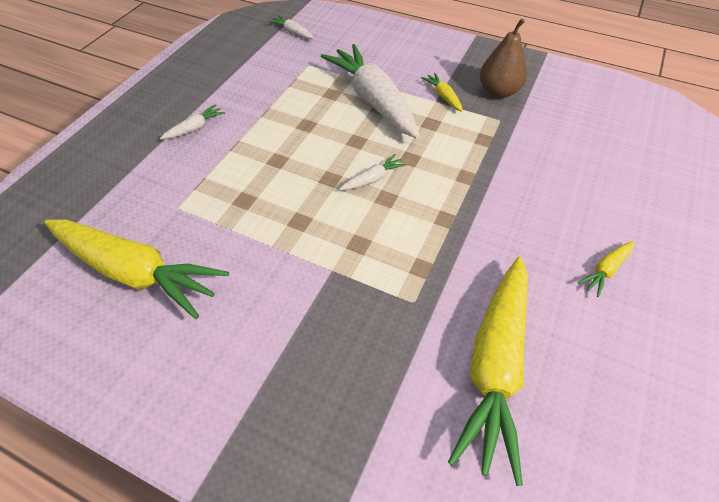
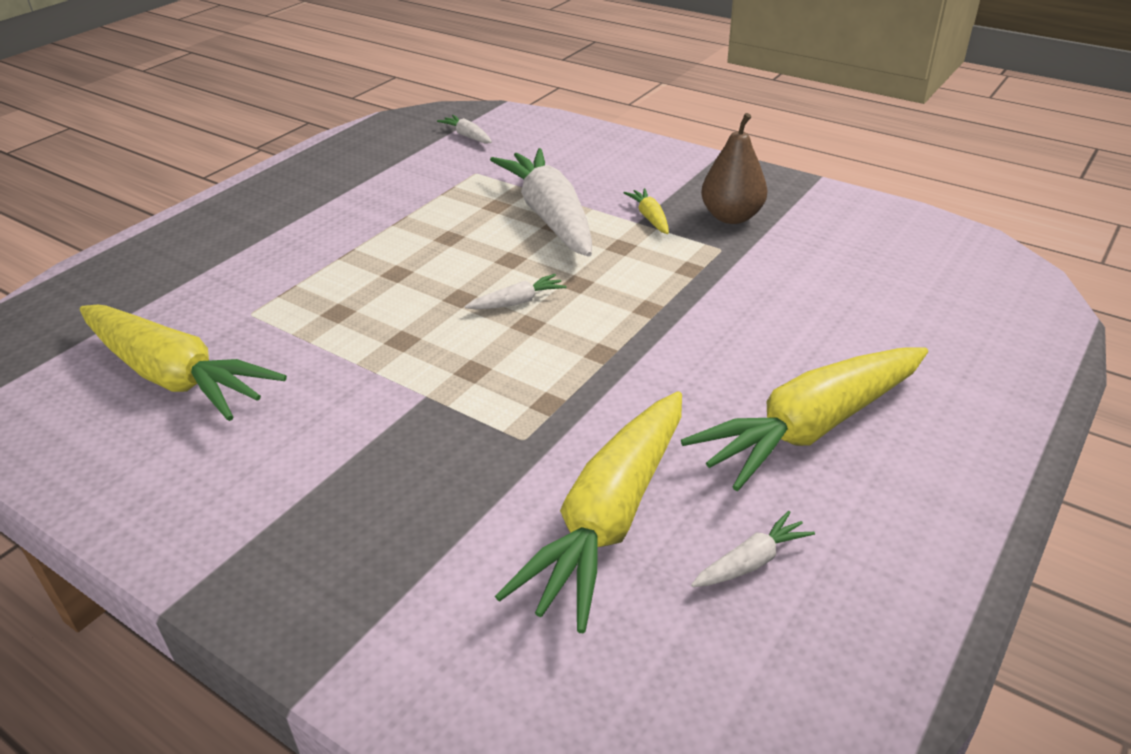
camera: 10 degrees right, 15 degrees down
white carrot [160,104,225,140] -> white carrot moved to [691,511,815,587]
yellow carrot [578,241,634,297] -> yellow carrot [681,348,928,491], size x2.41

